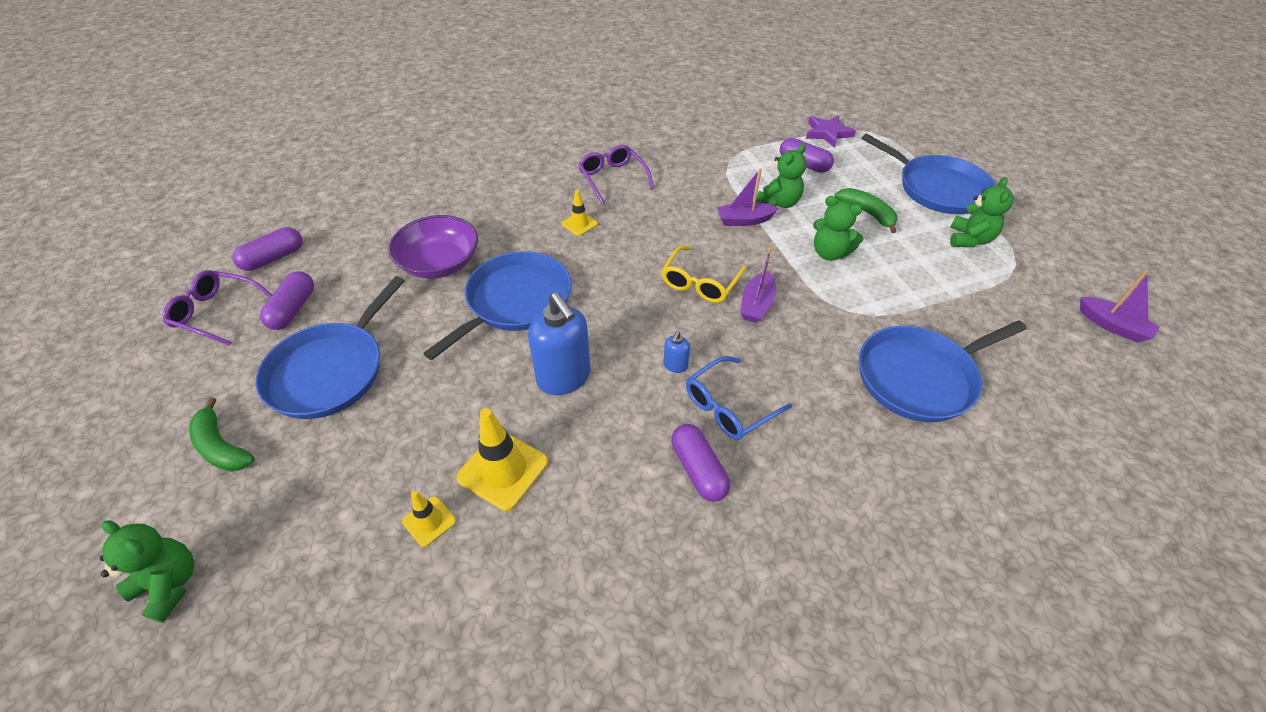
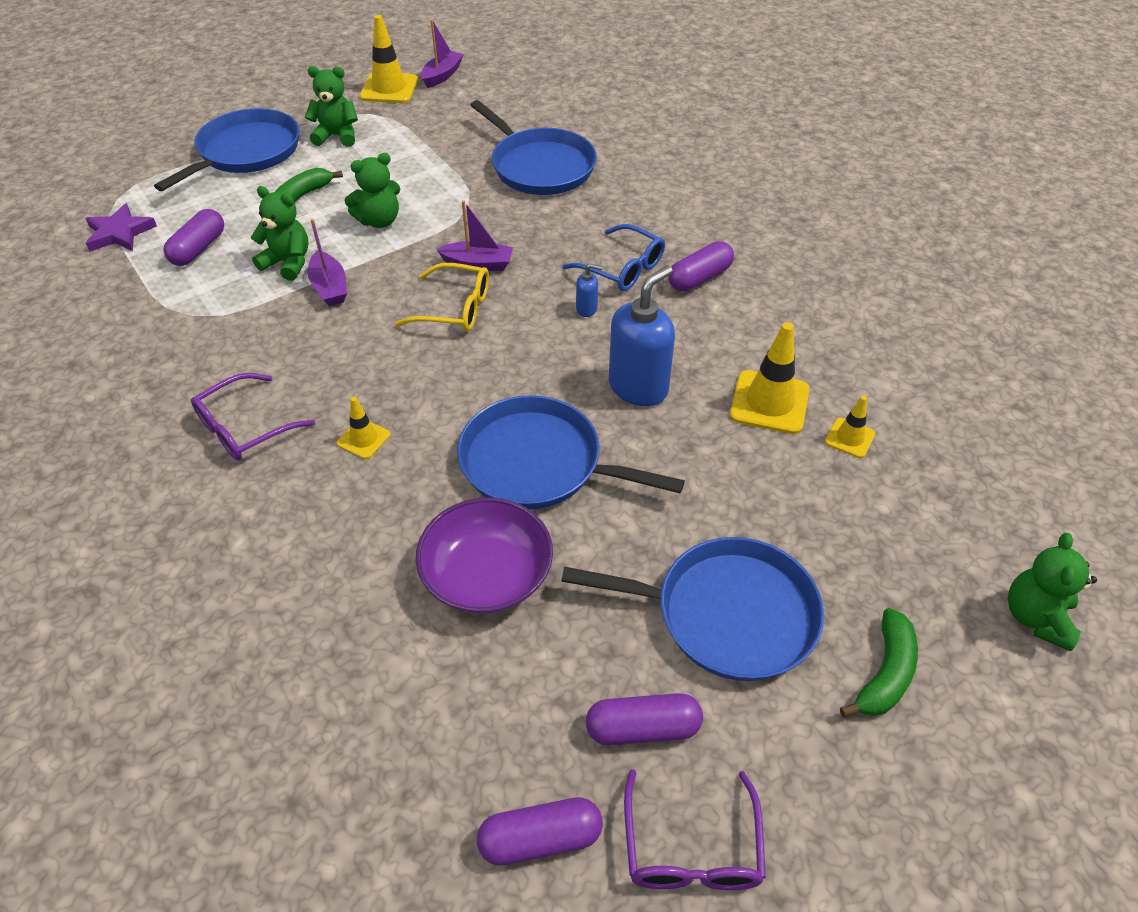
camera: 105 degrees left, 0 degrees up
purple capsule [232,227,302,271] -> purple capsule turned 45 degrees counterclockwise [477,797,603,866]
green teddy bear [813,196,863,261] -> green teddy bear turned 45 degrees clockwise [344,153,400,228]
none -> yellow traffic cone [359,15,418,103]

